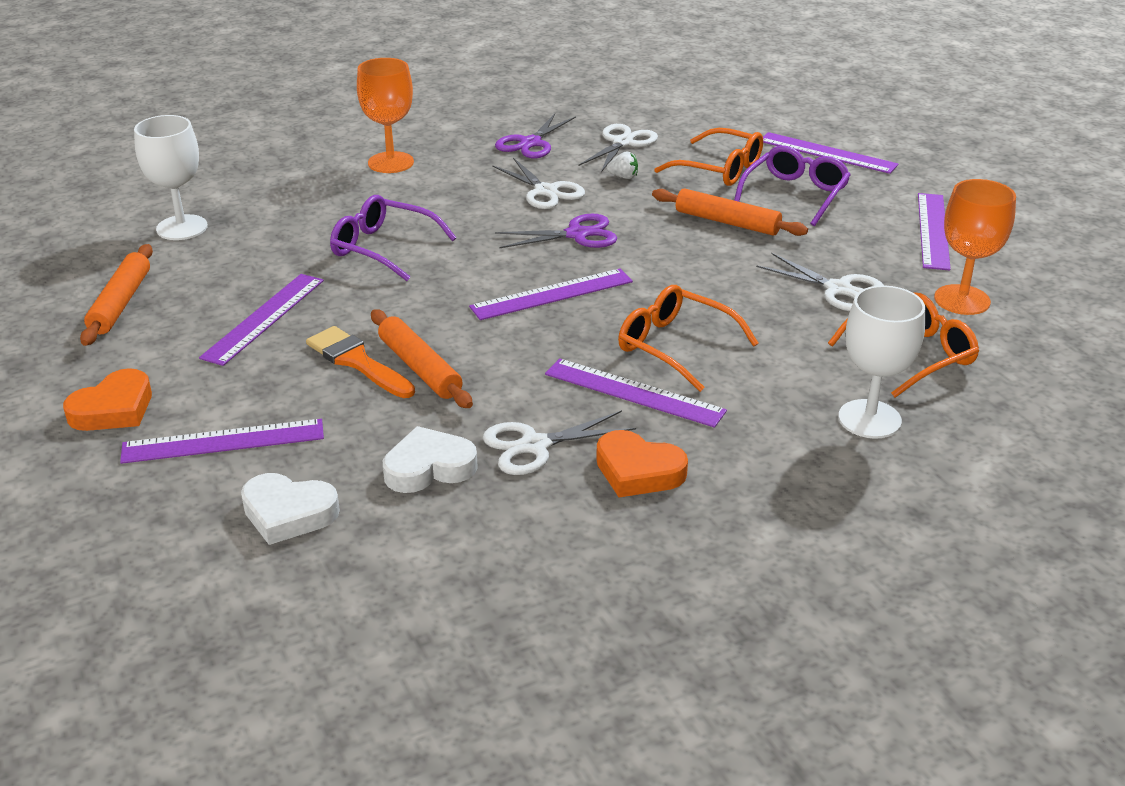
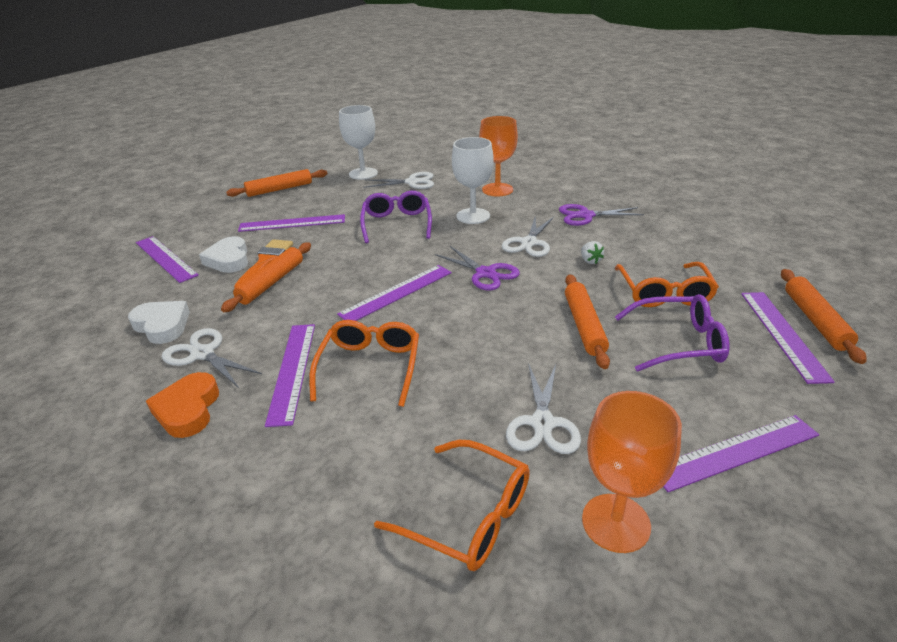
camera: 60 degrees right, 0 degrees up
orange heart [63,368,152,431] -> none
white heart [241,473,340,545] -> white heart moved to [199,236,248,273]
purple ruler [469,269,633,320] -> purple ruler turned 75 degrees counterclockwise [337,265,452,321]
white scissors [579,124,658,172] -> white scissors moved to [363,172,434,189]
white goblet [838,285,925,439] -> white goblet moved to [452,137,493,224]
none -> orange rolling pin [781,269,867,364]

